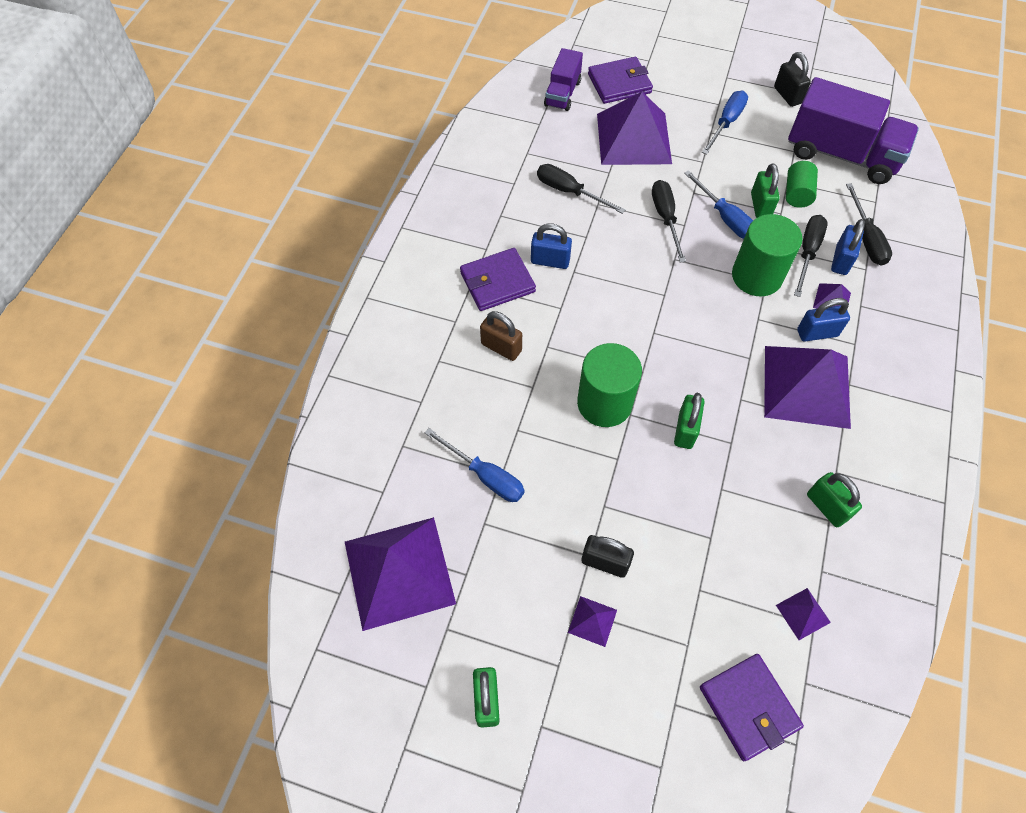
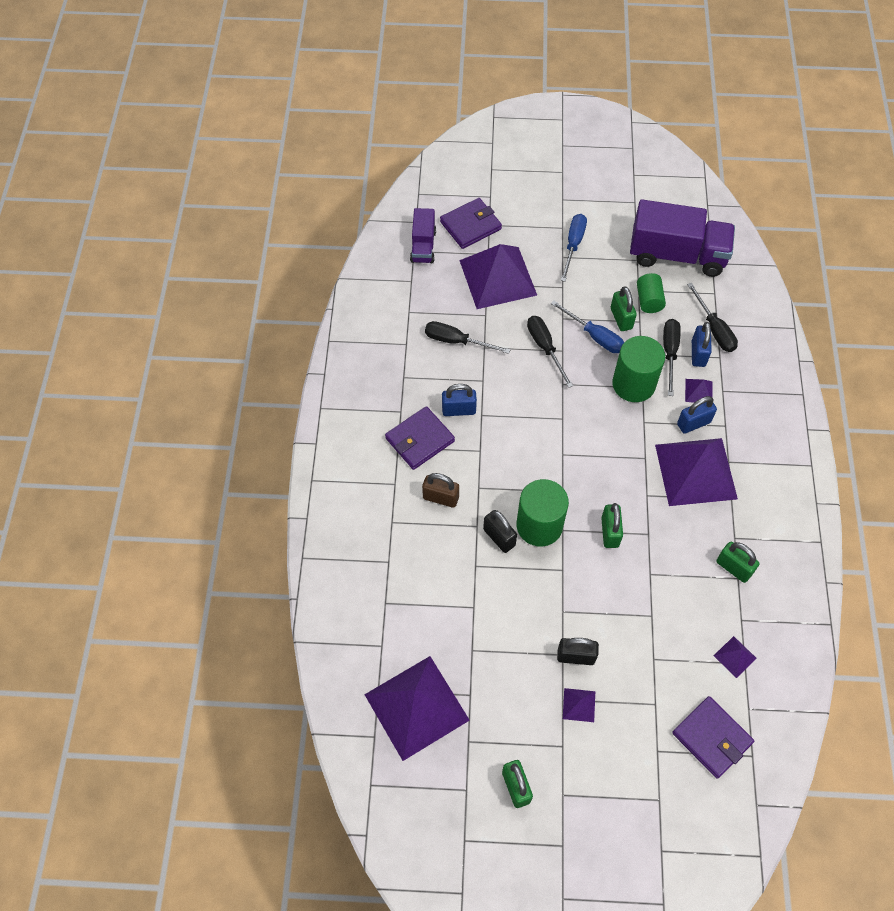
camera: 15 degrees left, 0 degrees up
blue screwdriver [425,428,525,502] -> none
black padlock [774,52,811,107] -> black padlock moved to [483,510,517,553]

